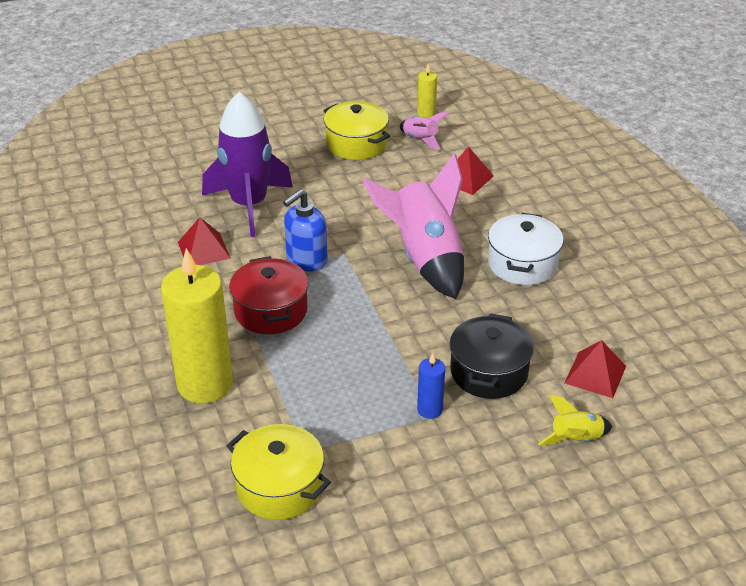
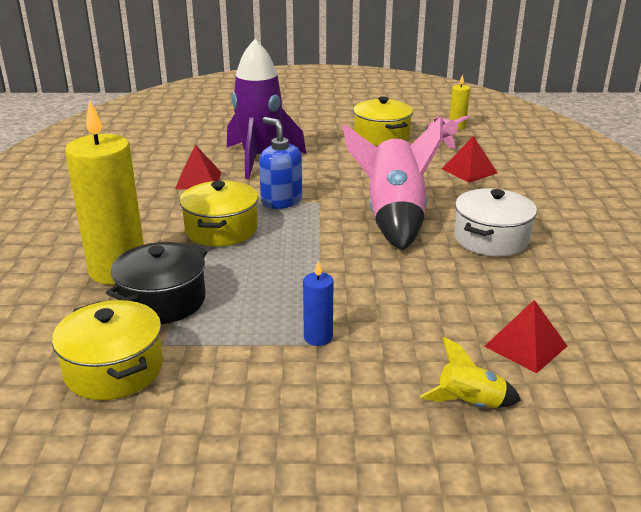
camera: 20 degrees right, 10 degrees down
red pot [229,256,308,334] -> yellow pot [179,181,258,246]
blue soap dispenser [283,190,328,272] -> blue soap dispenser turned 75 degrees clockwise [259,117,302,209]
black pot [450,313,534,399] -> black pot moved to [106,242,208,324]

